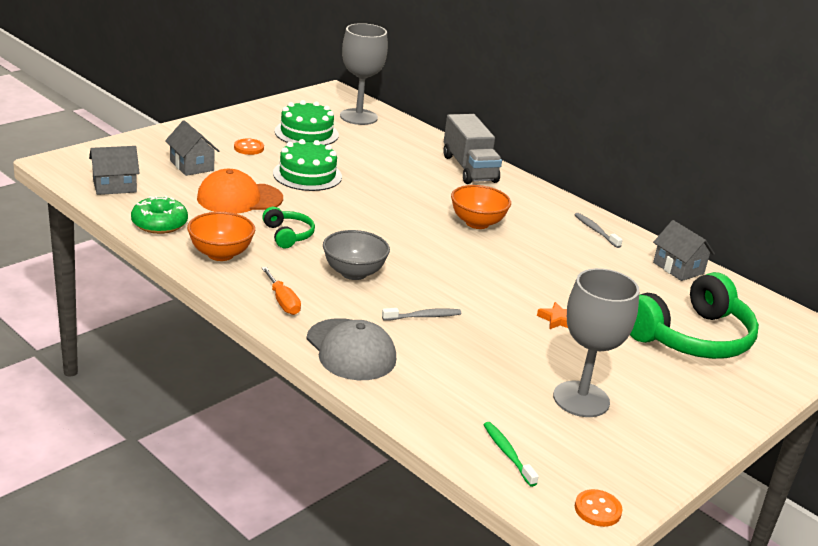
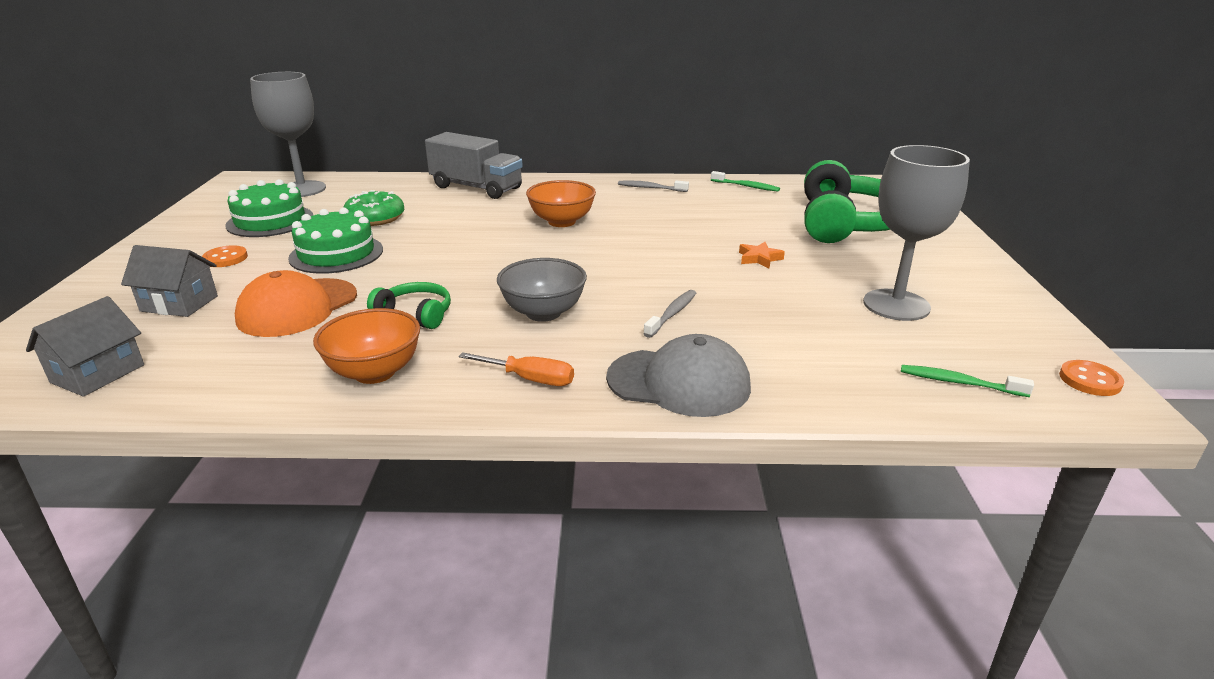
camera: 40 degrees left, 0 degrees up
green donut [131,196,188,234] -> green donut moved to [344,190,404,226]
grey house [653,220,715,281] -> green toothbrush [711,171,780,192]

